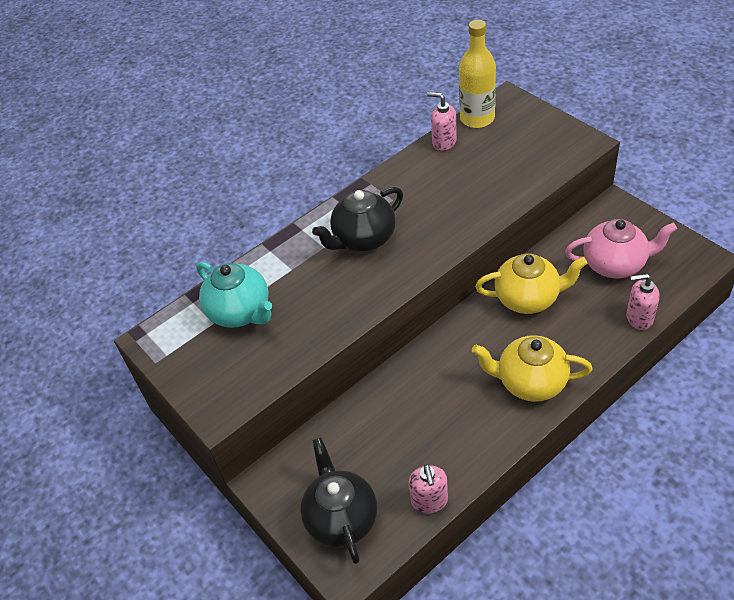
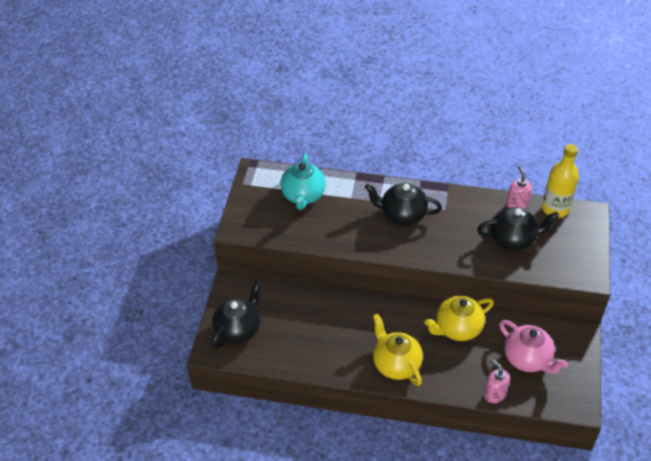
camera: 45 degrees right, 0 degrees up
pink soap dispenser [409,464,448,514] -> none
yellow teapot [475,253,587,314] -> yellow teapot turned 105 degrees clockwise [425,296,494,341]
none -> black teapot [477,207,559,251]

